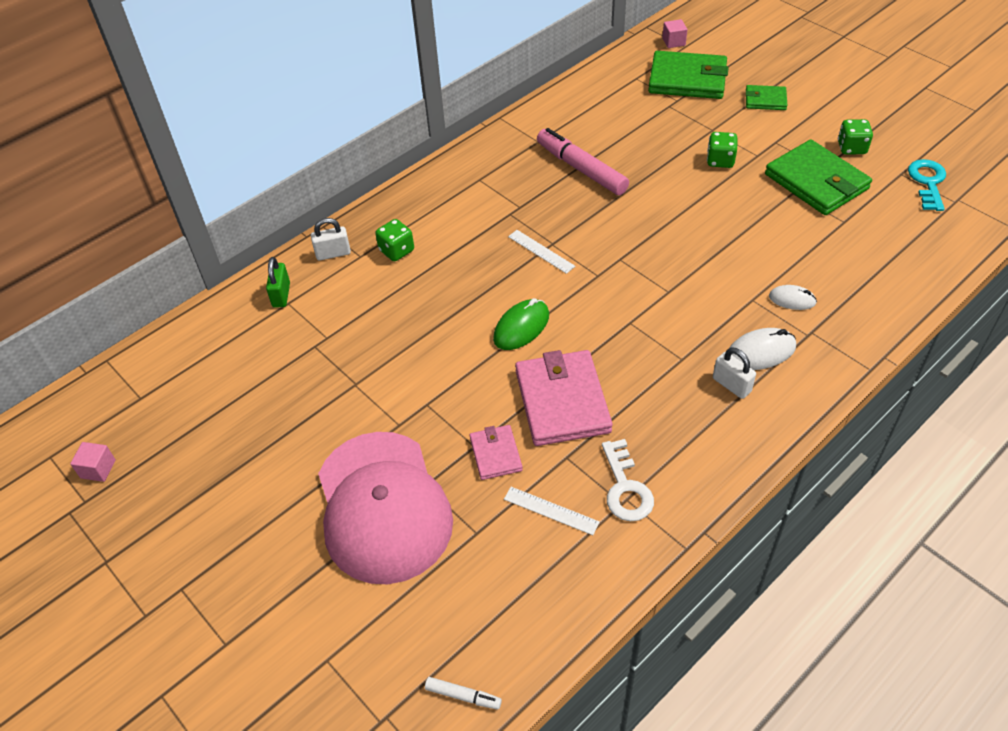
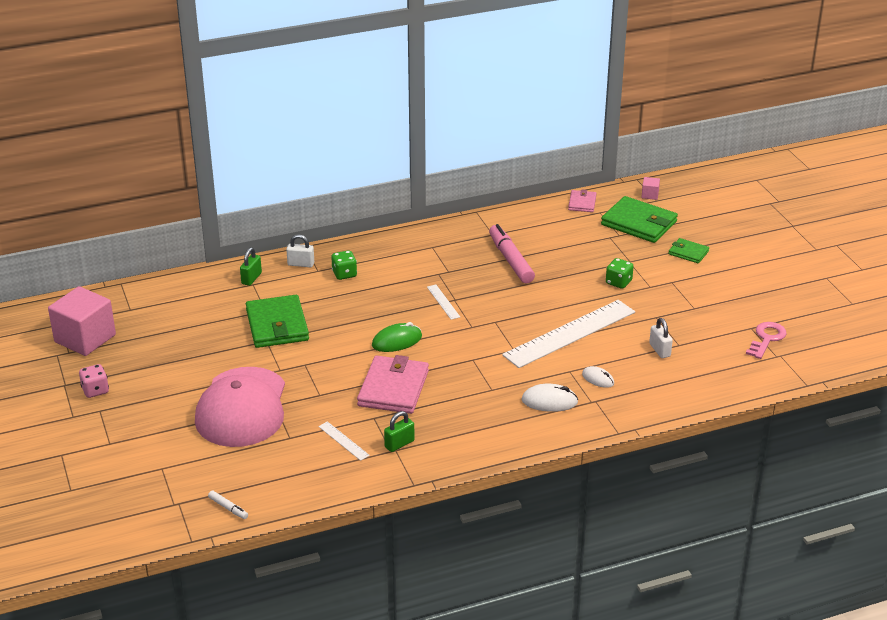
camera: 20 degrees right, 15 degrees down
pink cube [70,442,116,482] -> pink cube [48,286,116,356], size x2.41
pink wallet [470,425,523,480] -> pink wallet moved to [568,189,596,212]
white key [602,439,654,521] -> green padlock [384,411,415,452]
white padlock [713,347,756,399] -> white padlock moved to [649,318,673,358]
green wallet [765,139,872,215] -> green wallet moved to [246,295,309,348]
green dice [838,119,873,155] -> none
turquoise key [908,159,946,211] -> pink key [746,322,787,359]
none -> pink dice [79,364,109,398]
none -> white ruler [502,300,635,368]

